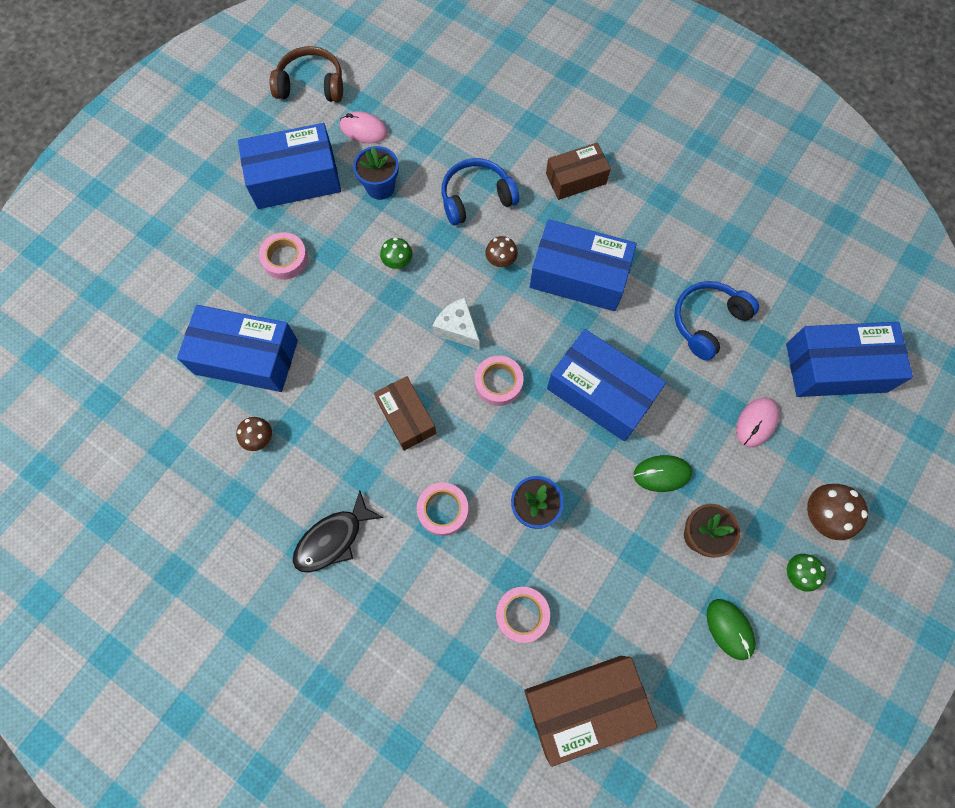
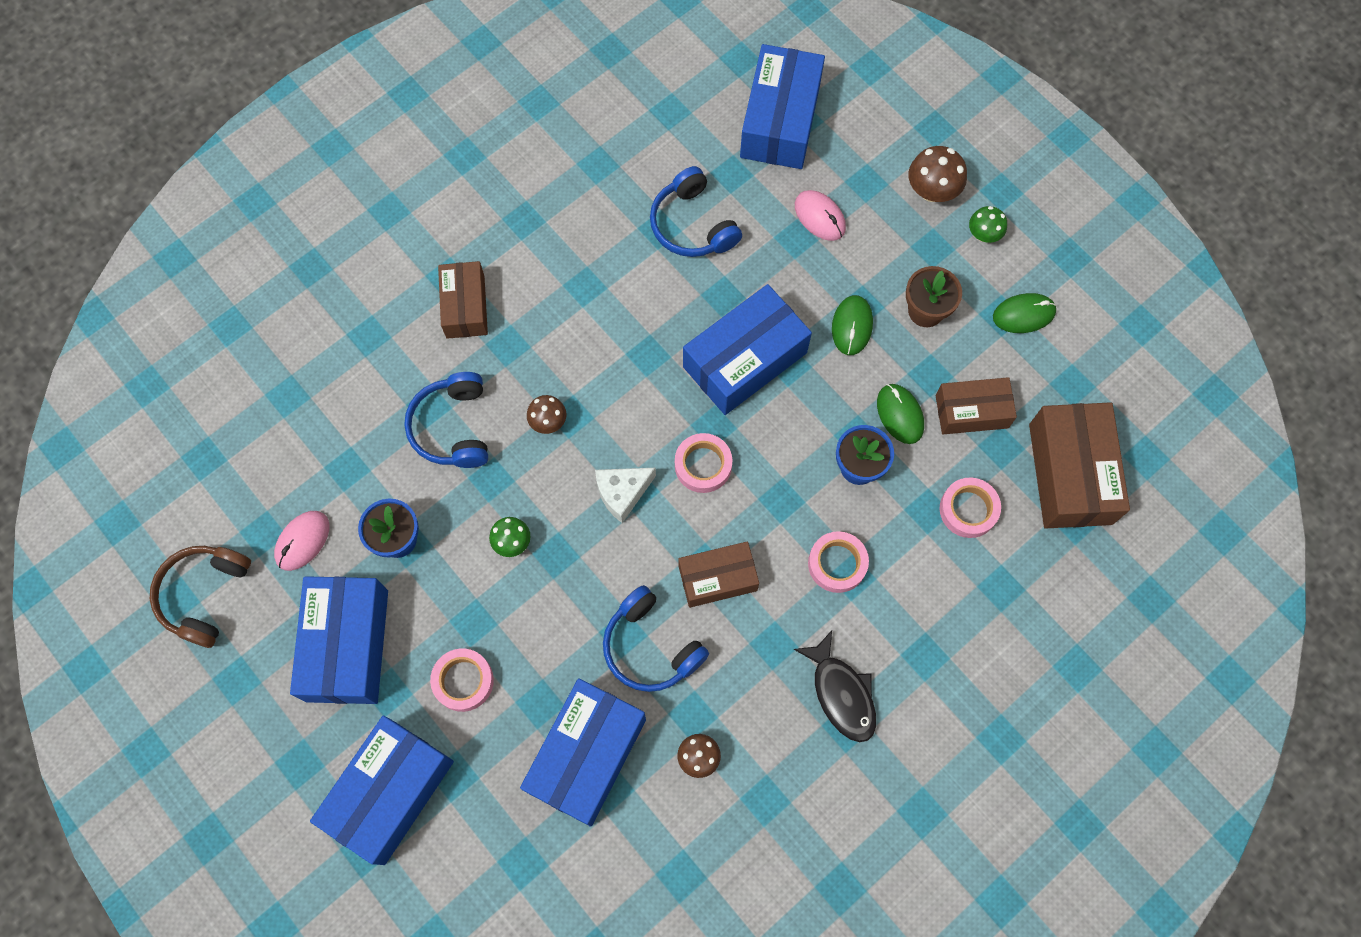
camera: 75 degrees left, 0 degrees up
blue box [530,219,637,311] -> blue box moved to [310,715,454,865]
none -> blue headphones [603,585,709,692]
none -> green mouse [877,384,924,444]
none -> brown box [936,377,1017,434]

